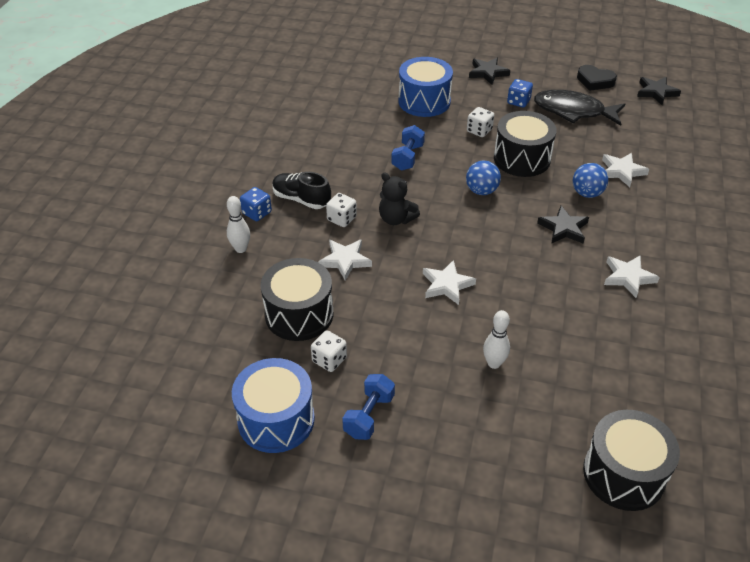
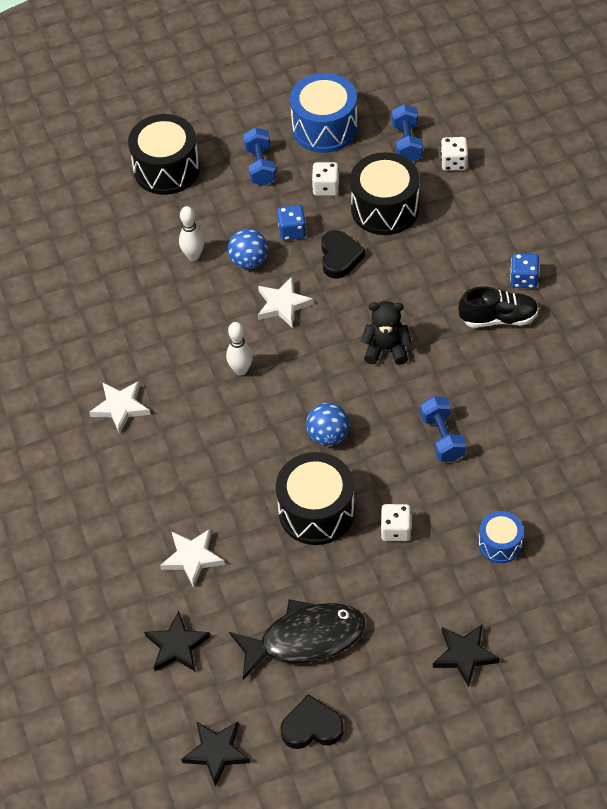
camera: 150 degrees right, 10 degrees up
white bowling pin [227,196,250,253] -> white bowling pin moved to [226,322,253,375]
white star [318,239,372,280] -> none
white dice [326,193,357,227] -> white dice moved to [441,137,468,171]
blue drum [398,57,453,117] -> blue drum [478,511,524,563], size x0.56
blue dice [507,79,533,108] -> blue dice moved to [277,205,307,241]
black star [537,206,589,244] -> black star moved to [144,611,211,672]
blue ball [573,163,608,198] -> blue ball moved to [228,229,268,269]
black drum [583,410,680,511] -> black drum moved to [128,114,200,195]
none -> black heart [321,230,365,279]
none -> blue dumbbell [392,104,423,162]

